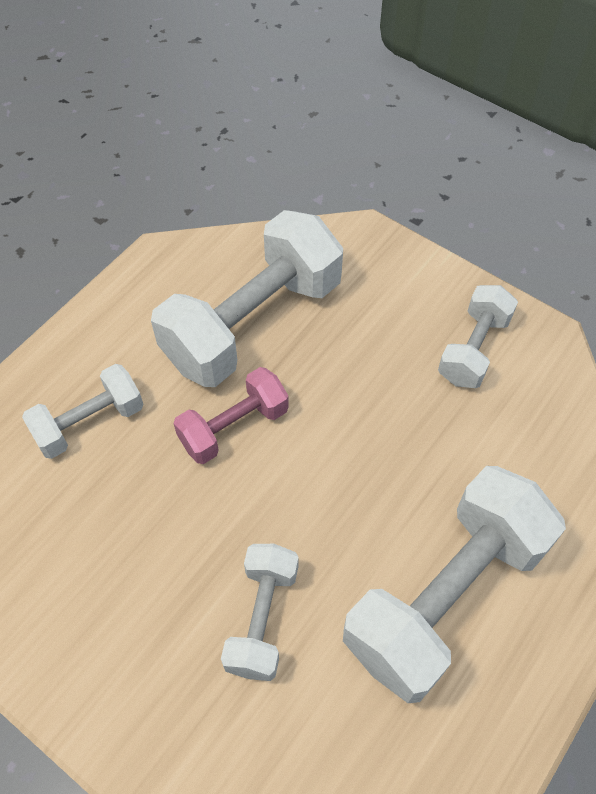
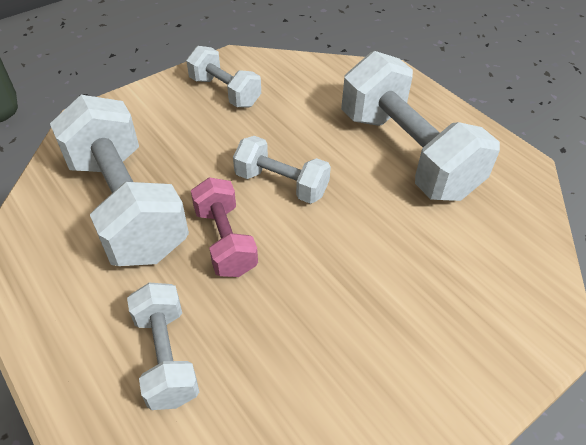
camera: 75 degrees left, 10 degrees down
white dumbbell [221,544,299,681] -> white dumbbell moved to [233,136,331,204]

